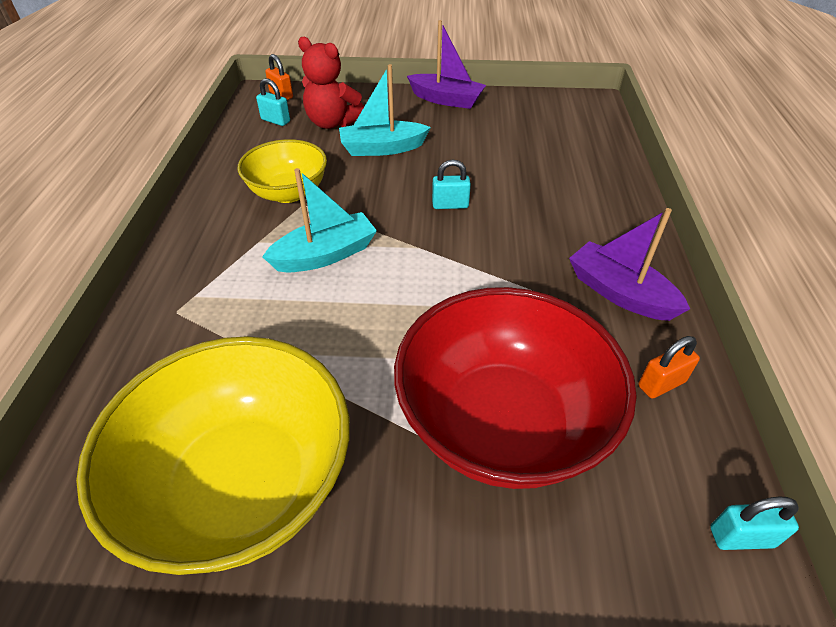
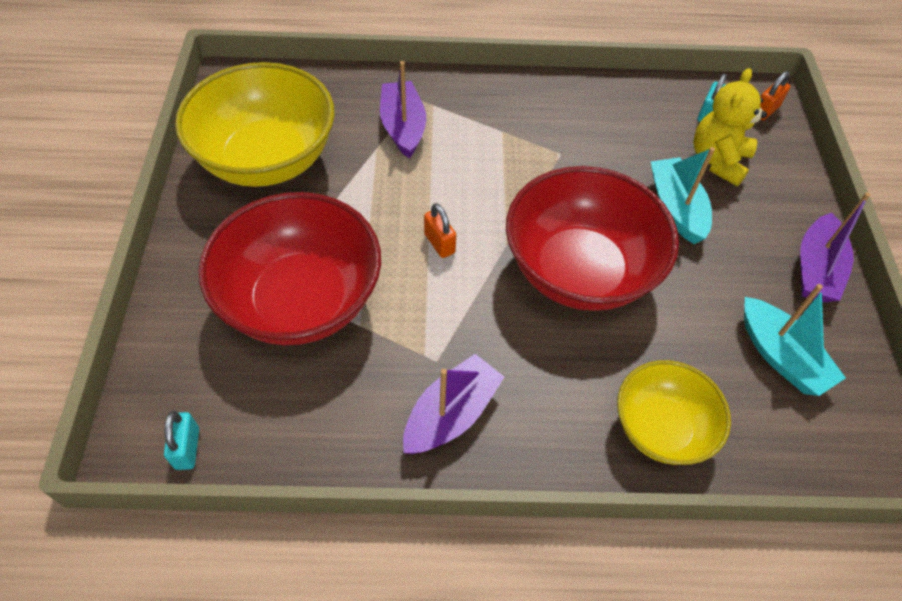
camera: 85 degrees right, 10 degrees up
yellow bowl [237,139,327,203] -> yellow bowl moved to [617,360,731,465]
turquoise boat [262,168,377,272] -> turquoise boat moved to [744,284,846,396]
red teddy bear [298,37,364,129] -> yellow teddy bear [693,68,767,186]
turquoise padlock [432,159,471,209] -> red bowl [506,166,679,311]
orange padlock [638,336,700,399] -> orange padlock moved to [424,203,456,258]
none -> purple boat [380,61,426,159]

